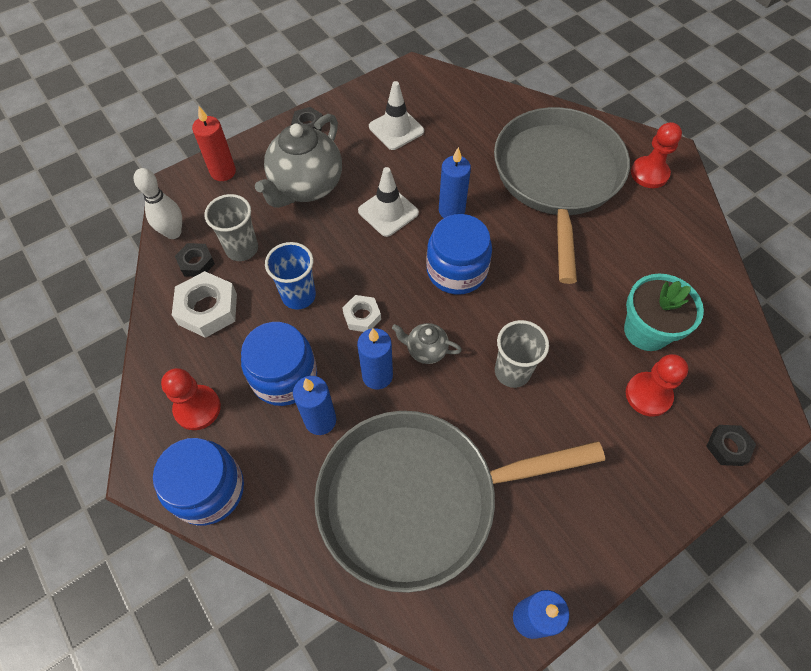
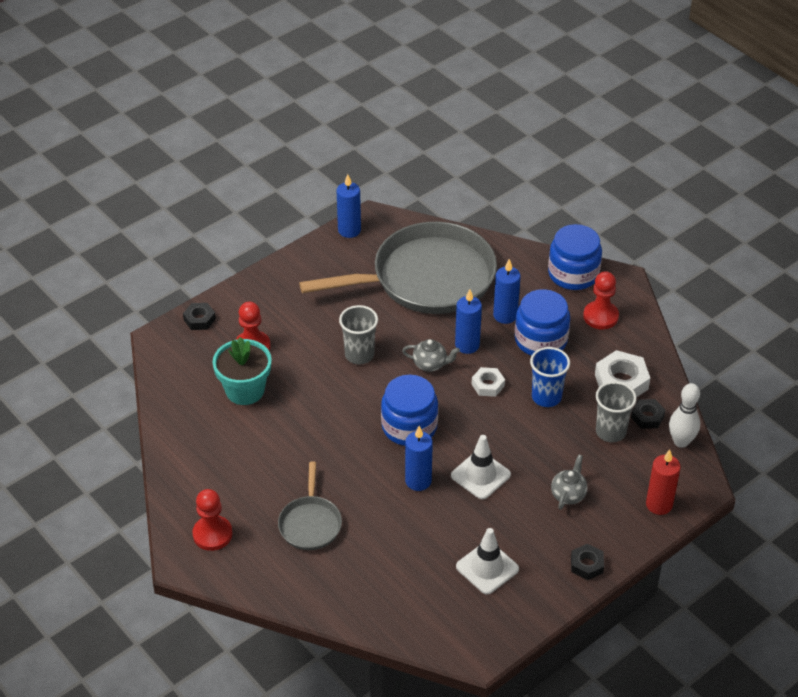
camera: 175 degrees right, 15 degrees down
grey teapot [255,114,342,208] -> grey teapot [551,454,588,510], size x0.48
grey pan [494,107,630,284] -> grey pan [278,461,342,550], size x0.46

